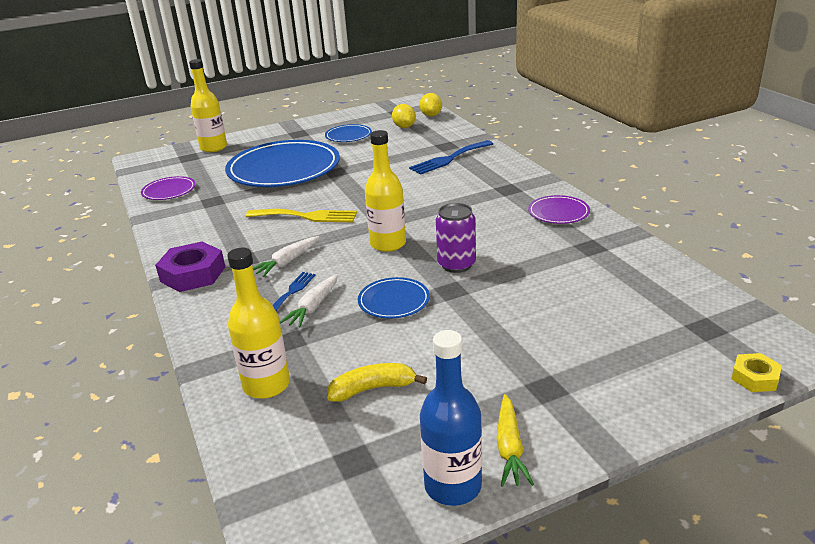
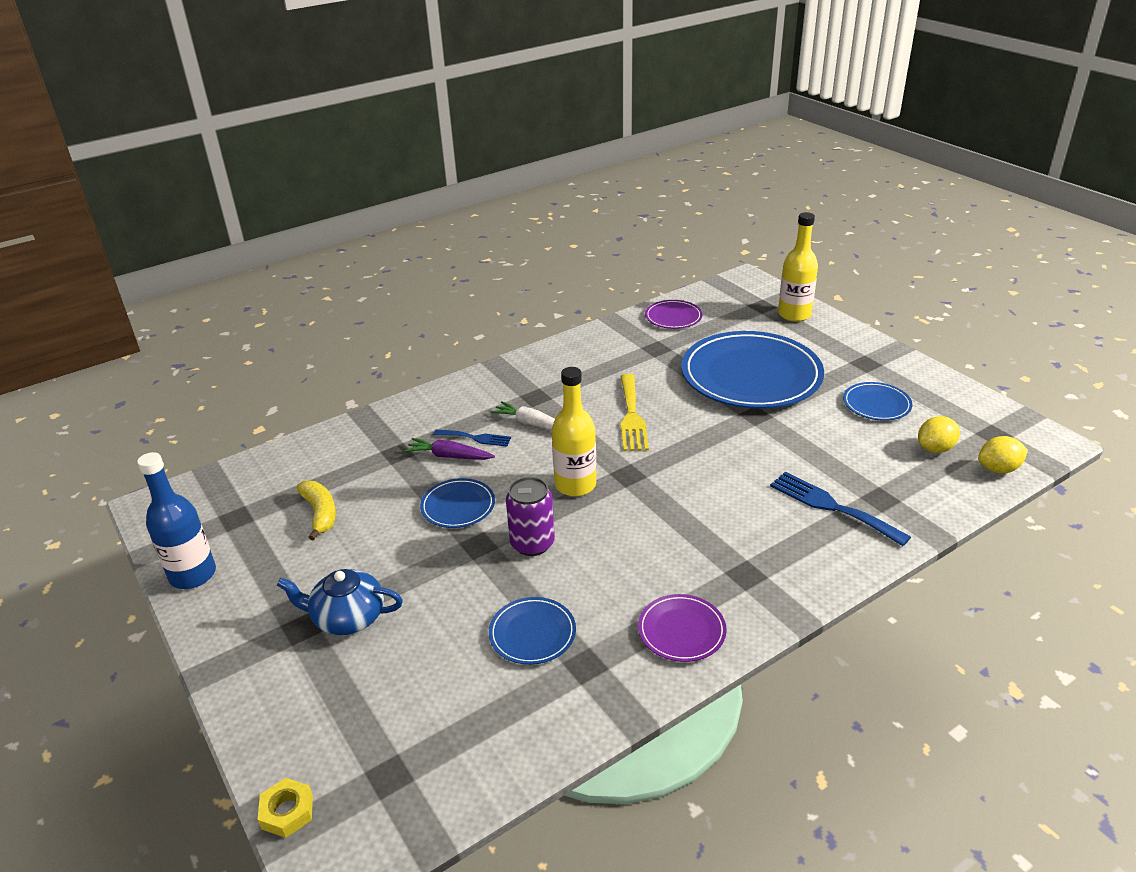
camera: 80 degrees right, 5 degrees up
purple nut [155,242,225,292] -> none
yellow bottle [227,248,290,399] -> none
white carrot [280,274,338,328] -> purple carrot [404,438,495,460]
yellow carrot [497,394,534,487] -> none
none -> blue teapot [277,569,403,635]
none -> blue plate [489,597,576,665]

